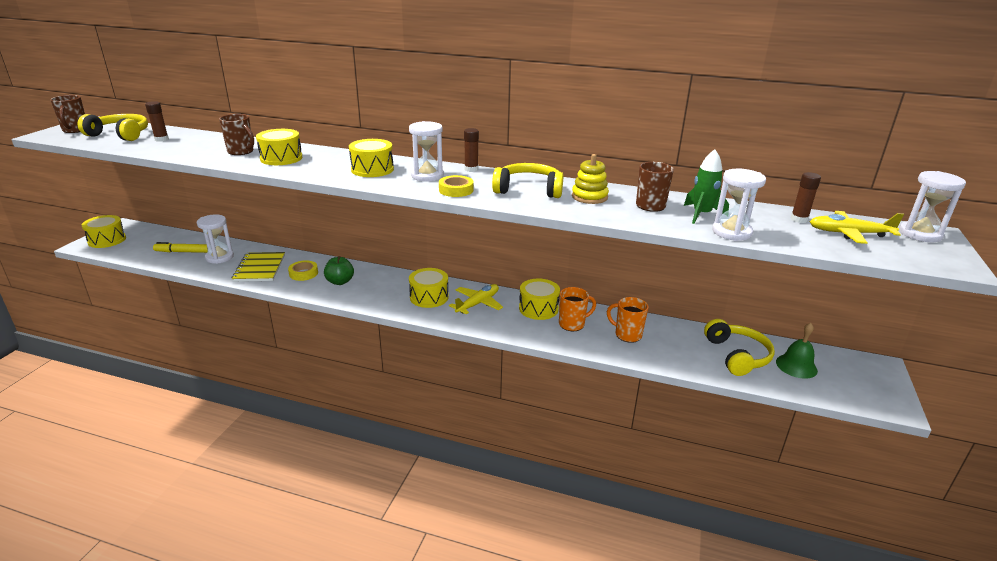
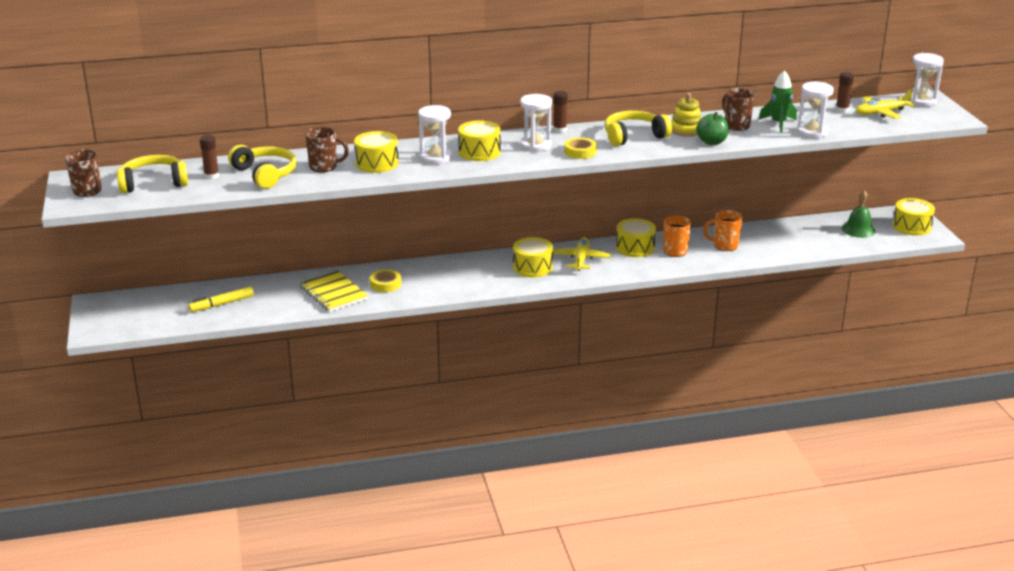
camera: 30 degrees left, 0 degrees up
yellow drum [82,215,126,248] -> yellow drum moved to [893,198,935,236]
white hourglass [197,215,234,264] -> white hourglass moved to [418,105,452,164]
green apple [324,256,354,285] -> green apple moved to [696,112,729,145]
yellow headphones [704,319,775,376] -> yellow headphones moved to [228,145,297,189]

